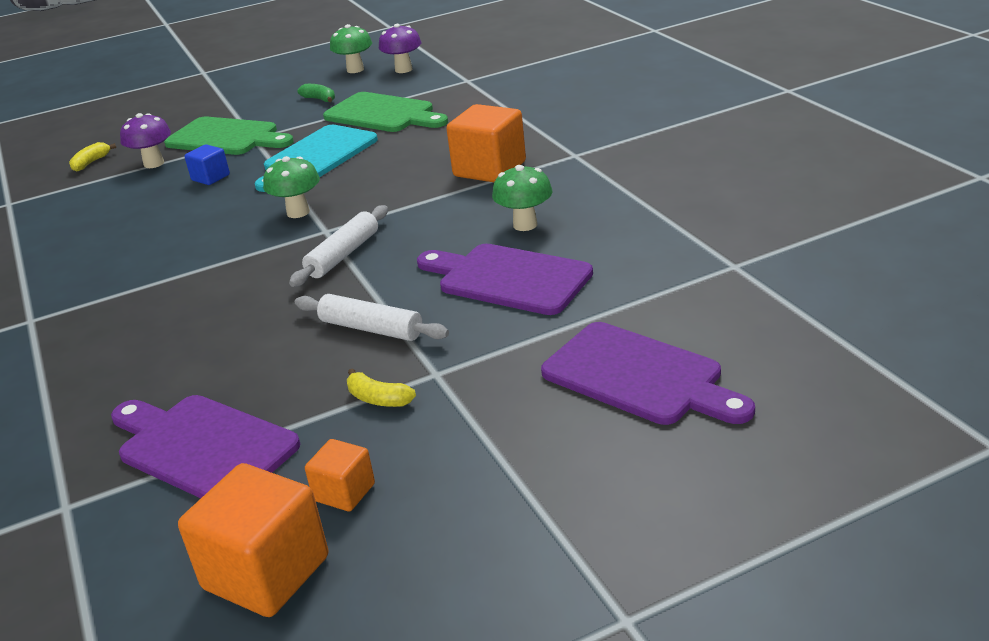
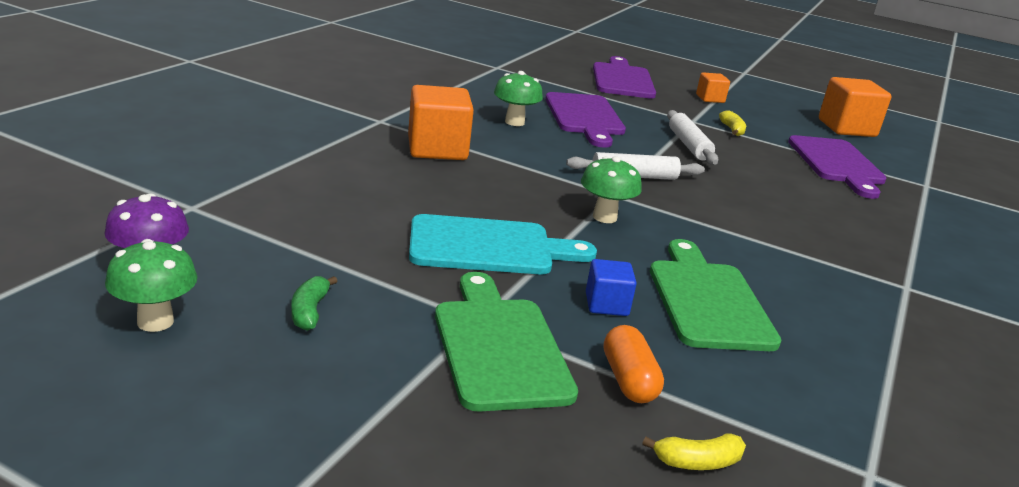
camera: 135 degrees left, 5 degrees down
purple mushroom [120,113,171,168] -> orange capsule [604,325,664,403]
orange cube [305,439,375,512] -> orange cube moved to [696,72,730,103]
green cutting board [323,92,448,132] -> green cutting board moved to [650,239,782,351]

